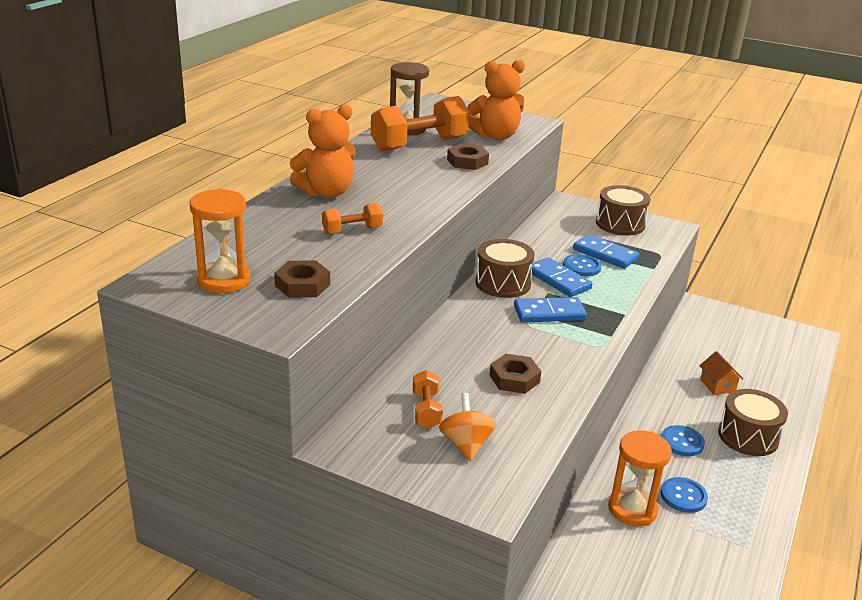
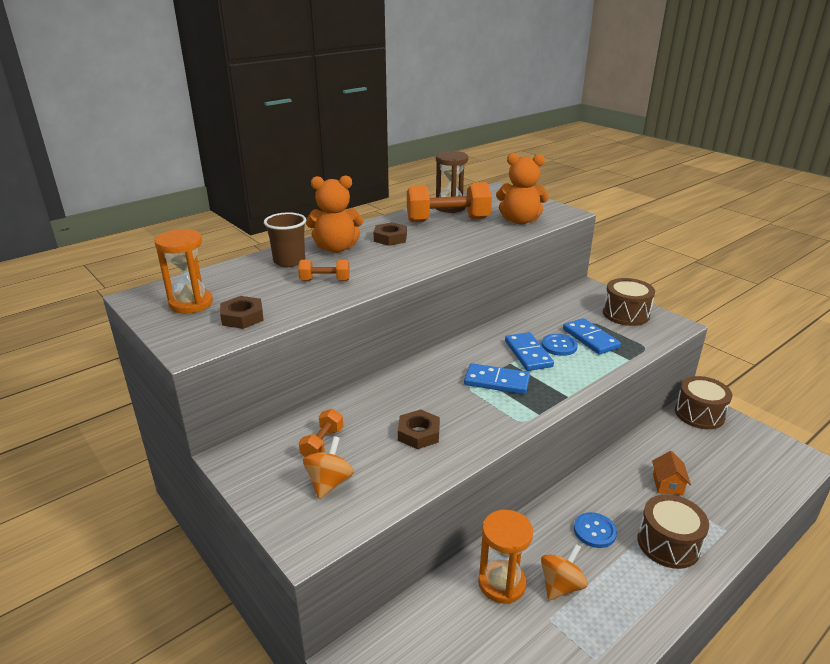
camera: 25 degrees right, 0 degrees up
brown nut [447,144,489,170] -> brown nut moved to [374,222,407,246]
brown drum [475,239,535,298] -> brown drum moved to [675,376,732,429]
blue button [661,477,708,513] -> orange spinning top [541,544,588,600]
none -> brown cup [264,212,306,267]

